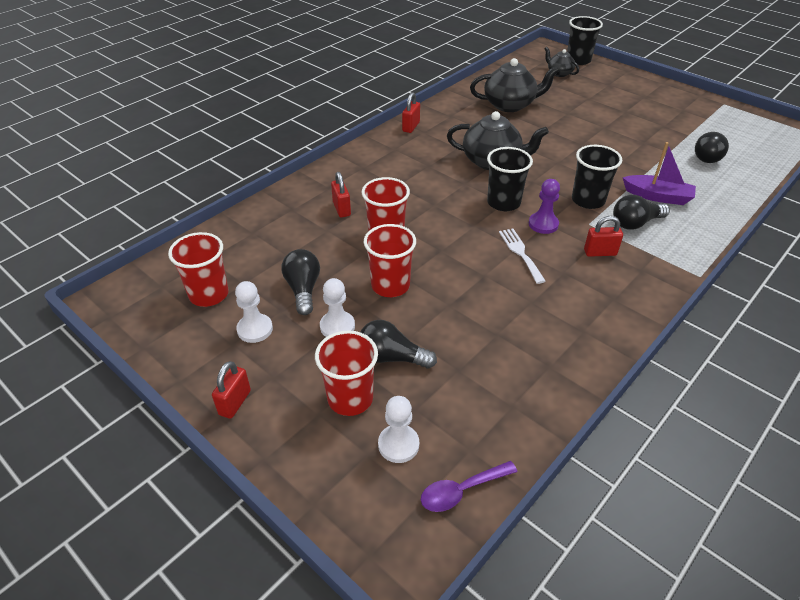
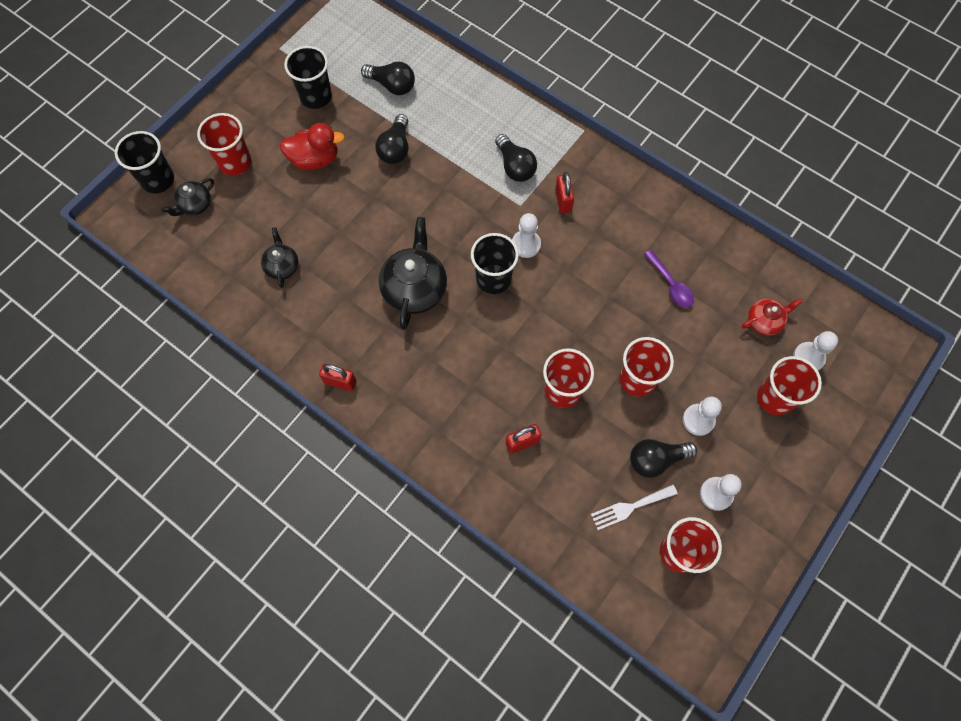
camera: 95 degrees left, 25 degrees up
red padlock [212,361,251,419] -> none
black light bulb [361,320,437,369] -> black light bulb moved to [375,114,408,164]
purple spoon [421,461,518,512] -> purple spoon moved to [644,250,694,308]
black teapot [470,58,559,112] -> black teapot [261,227,299,288], size x0.55
white fork [499,229,546,284] -> white fork moved to [591,485,678,530]
purple pawn [529,179,560,234] -> white pawn [512,213,541,258]
black cup [572,145,622,209] -> black cup moved to [284,46,332,109]
purple boat [623,142,696,205] -> none
none -> red cup [197,113,251,176]
none -> red duck [280,123,345,170]
none -> red teapot [742,298,802,336]

